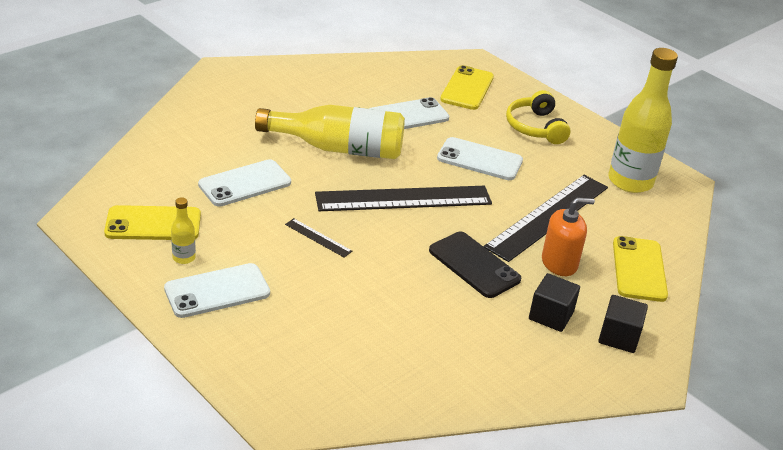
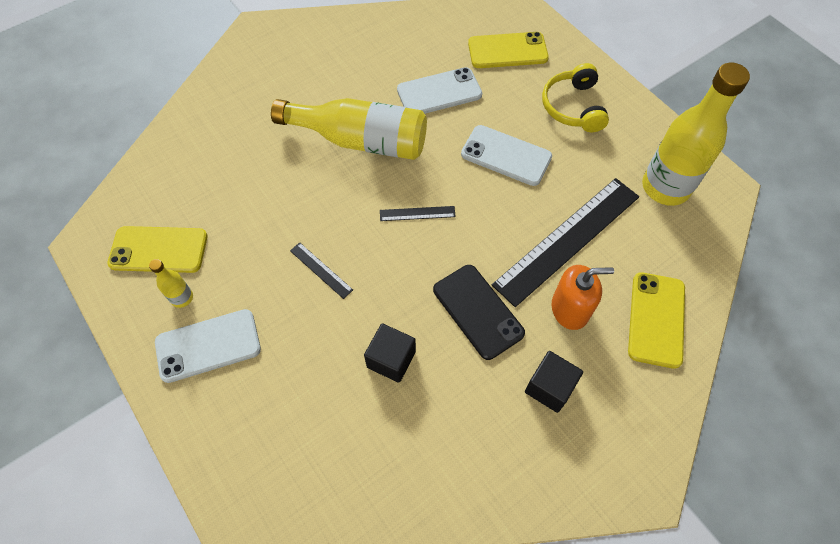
camera: 10 degrees right, 25 degrees up
white phone [198,159,291,206] -> none
black ruler [315,186,492,211] -> black ruler [380,206,456,221], size x0.41
yellow phone [440,65,494,110] -> yellow phone turned 60 degrees clockwise [468,32,549,68]
black cube [598,295,648,353] -> black cube moved to [364,323,416,383]

